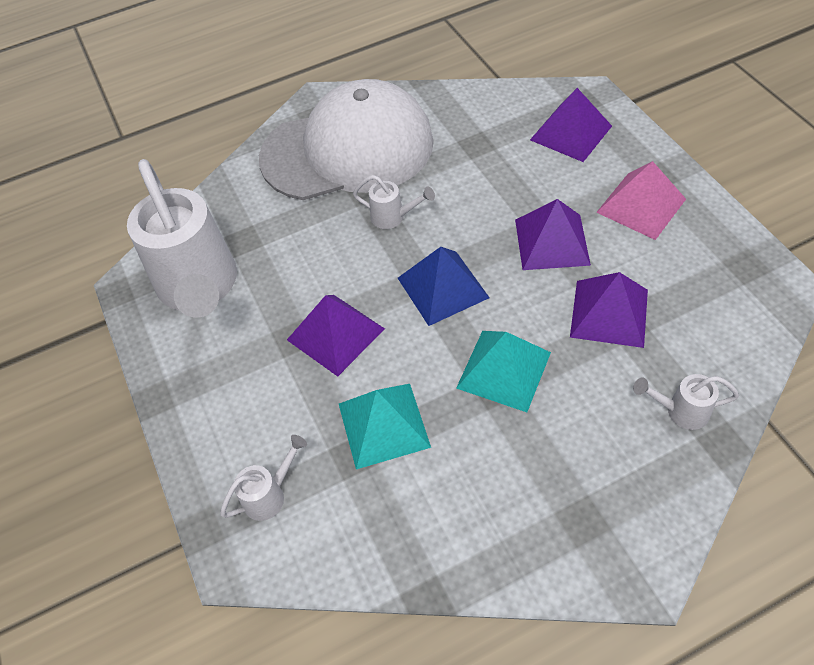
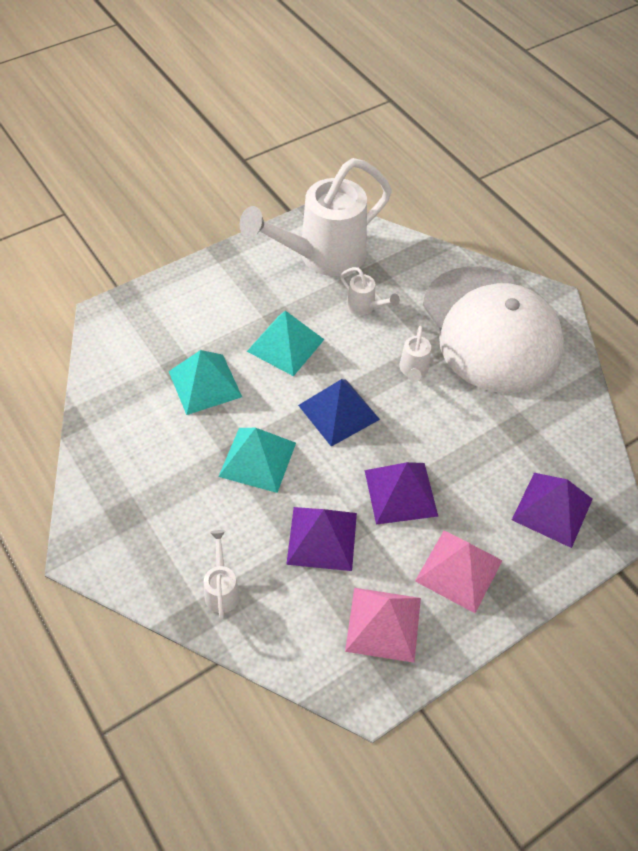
camera: 75 degrees right, 0 degrees up
white watering can [220,435,307,521] -> white watering can moved to [340,267,400,315]
purple pyramid [287,295,385,377] -> turquoise pyramid [247,311,325,376]
none -> pink pyramid [345,588,421,663]

